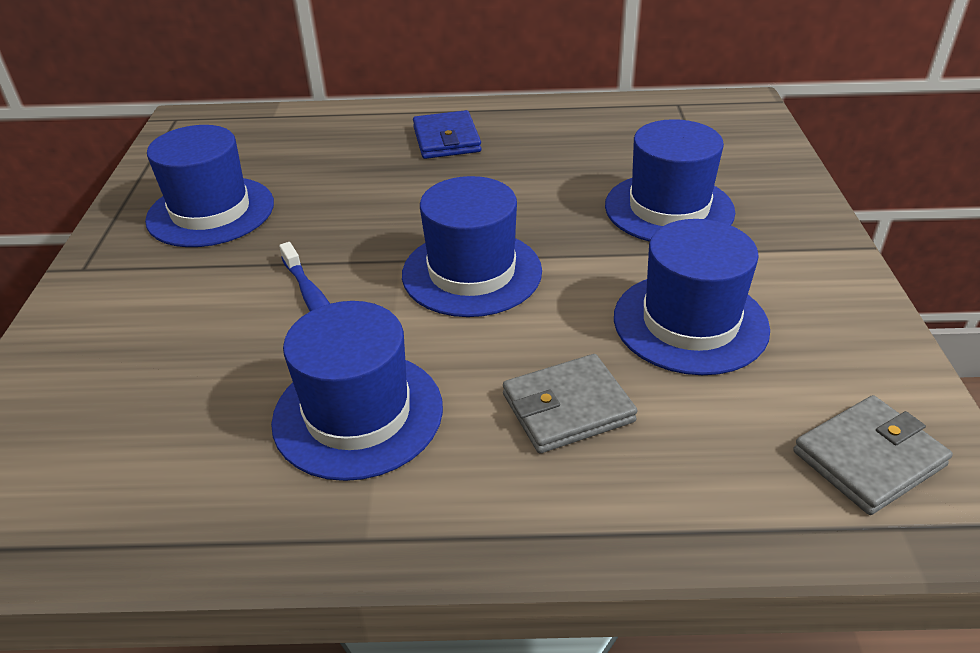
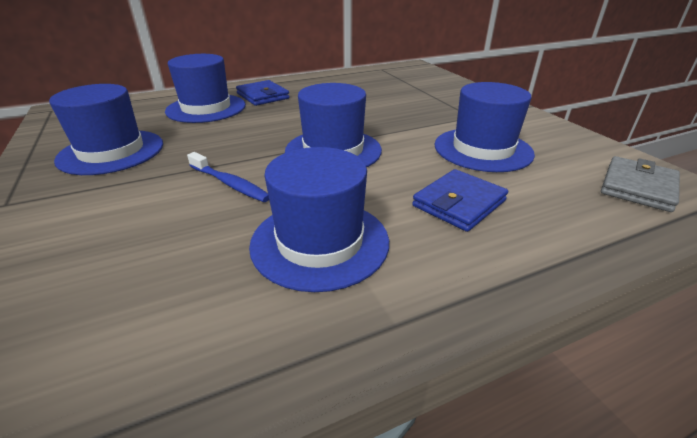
camera: 25 degrees left, 5 degrees down
grey wallet [503,354,637,453] -> blue wallet [412,169,508,232]
blue hat [605,119,735,242] -> blue hat moved to [165,54,246,123]

